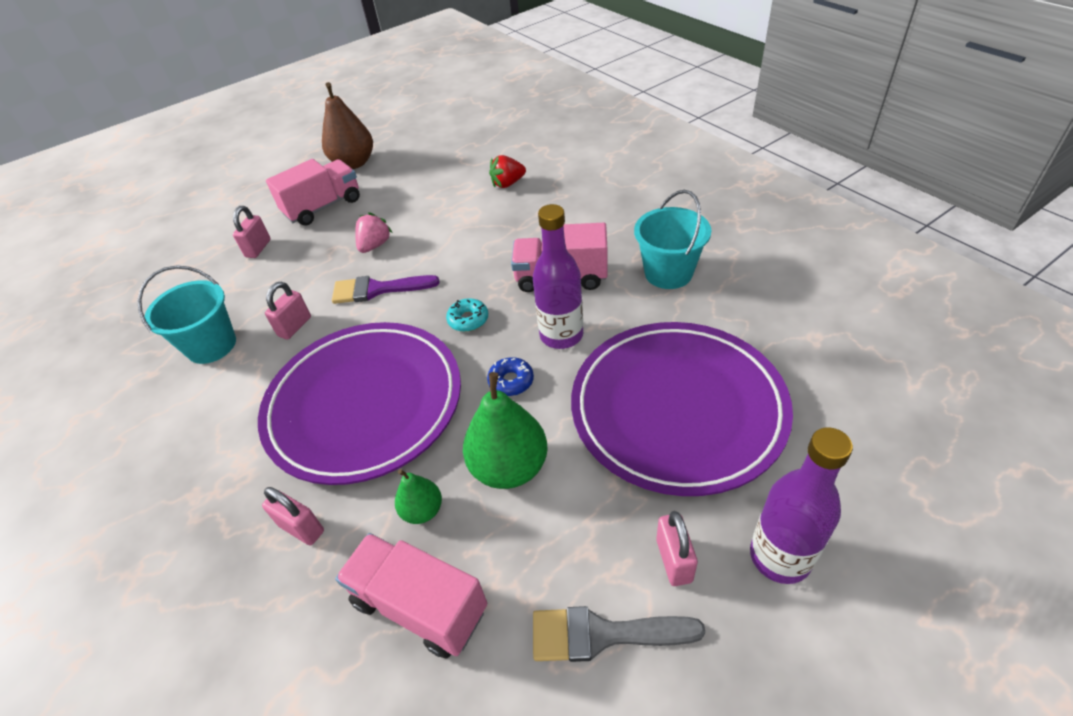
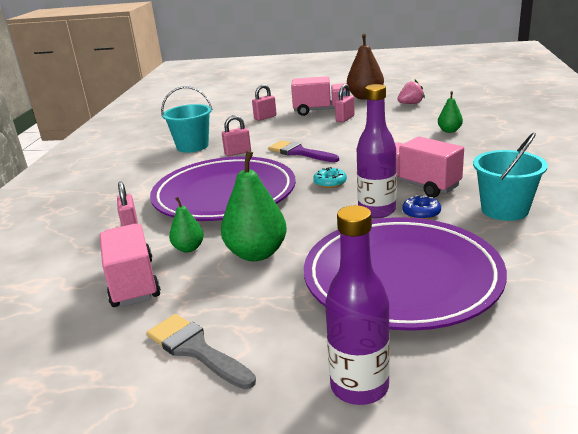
camera: 40 degrees right, 20 degrees down
pink strawberry [355,212,393,253] -> pink strawberry moved to [397,80,425,104]
blue donut [487,357,534,396] -> blue donut moved to [402,195,441,219]
red strawberry [489,155,526,188] -> green pear [438,91,463,133]
pink padlock [656,511,698,586] -> pink padlock moved to [335,84,355,122]

